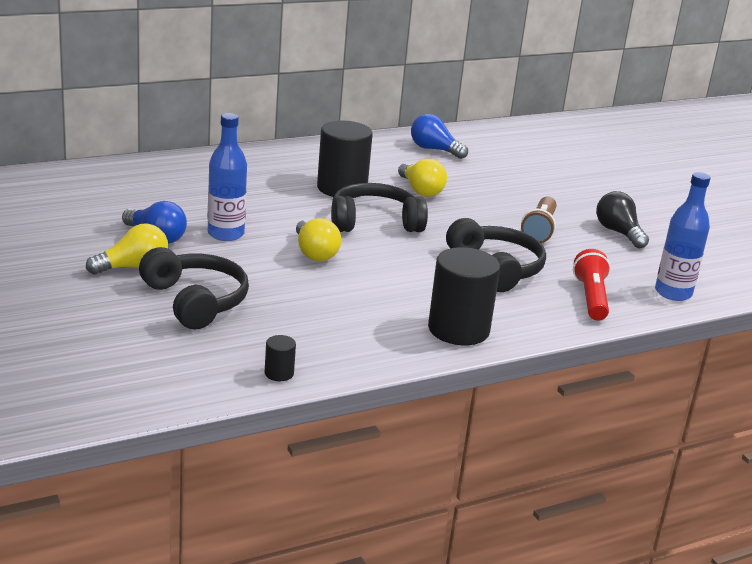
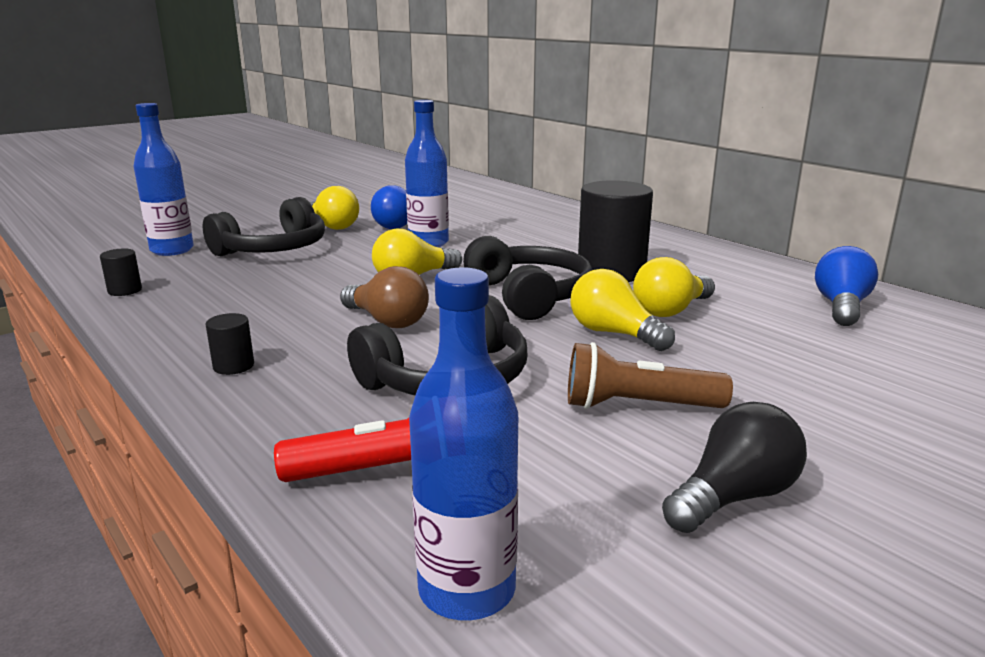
camera: 80 degrees right, 5 degrees down
black cylinder [428,247,500,345] -> black cylinder [206,313,254,375], size x0.43
none -> blue bottle [134,103,194,256]
none -> brown light bulb [340,266,429,328]
none -> yellow light bulb [571,269,675,351]

